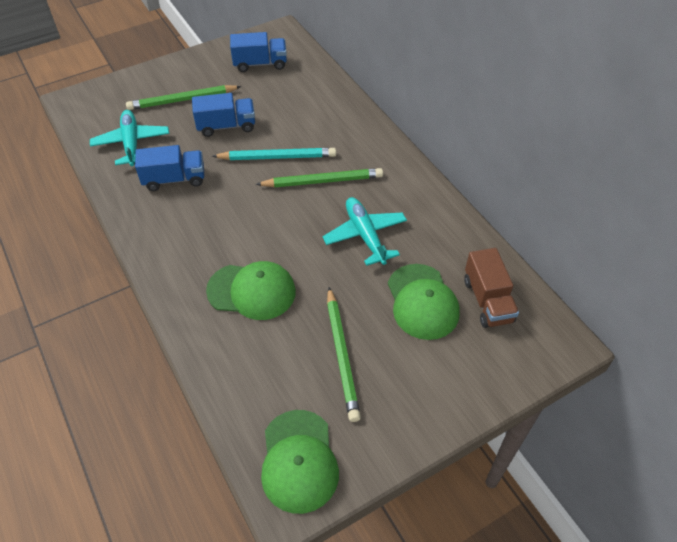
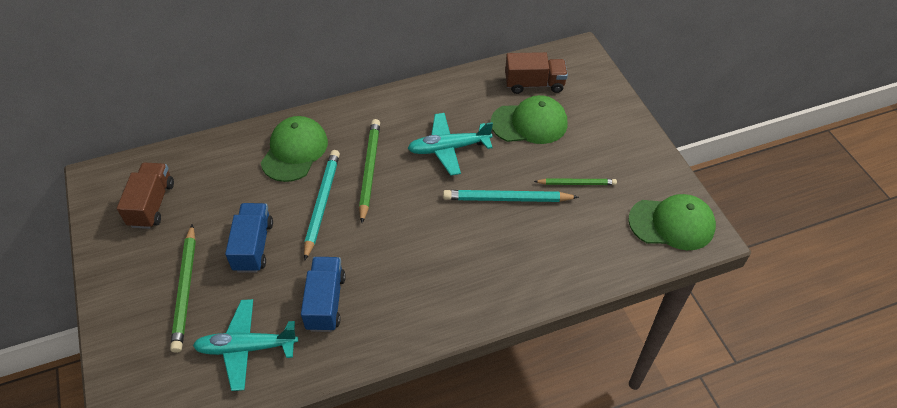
camera: 80 degrees left, 0 degrees up
green cap [206,261,296,320] -> green cap moved to [261,116,328,182]
blue truck [230,32,287,72] -> brown truck [117,162,174,229]
green pencil [327,287,361,422] -> green pencil [534,178,617,185], size x0.62
none -> turquoise pencil [443,190,579,202]

